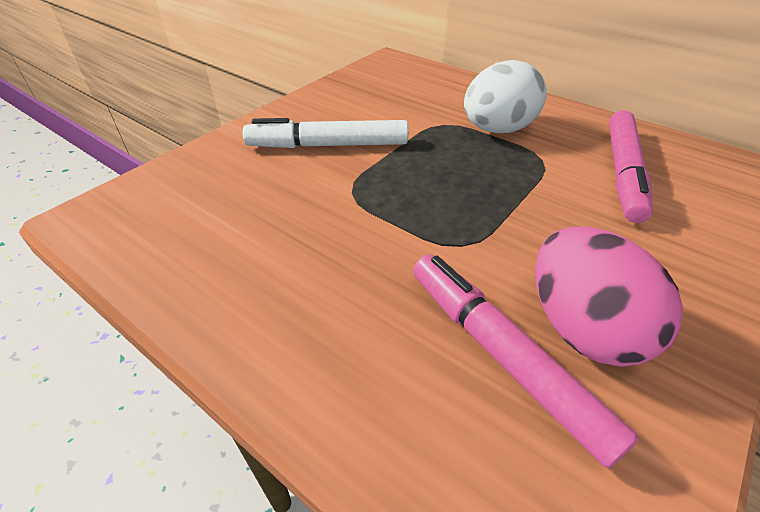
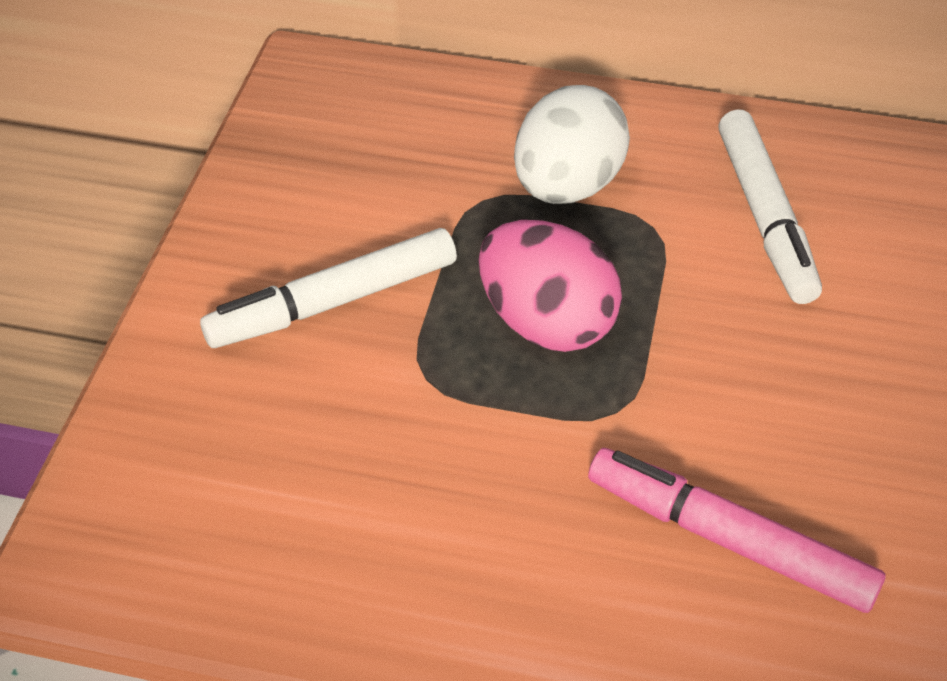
camera: 25 degrees left, 5 degrees up
pink egg [535,227,683,367] -> pink egg moved to [479,220,622,352]
pink marker [609,110,653,223] -> white marker [719,110,822,304]

